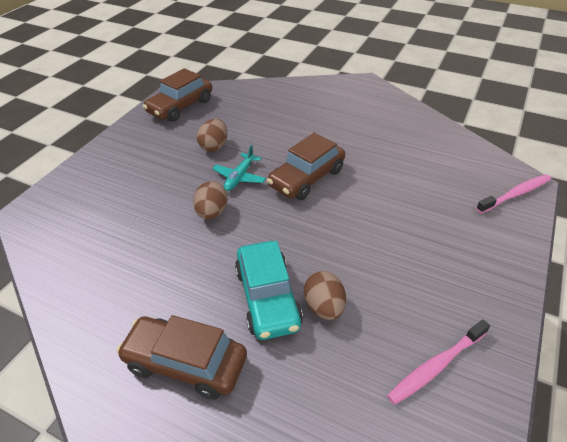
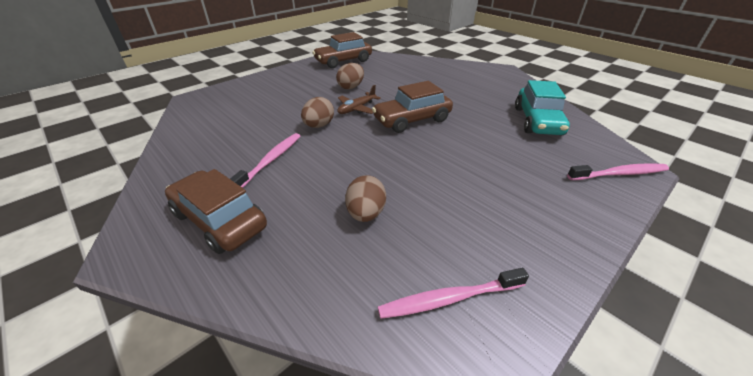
camera: 20 degrees right, 5 degrees down
turquoise plane [212,145,266,191] -> brown plane [337,85,381,114]
turquoise car [235,241,303,340] -> turquoise car moved to [515,80,570,135]
none -> pink toothbrush [230,133,300,188]

